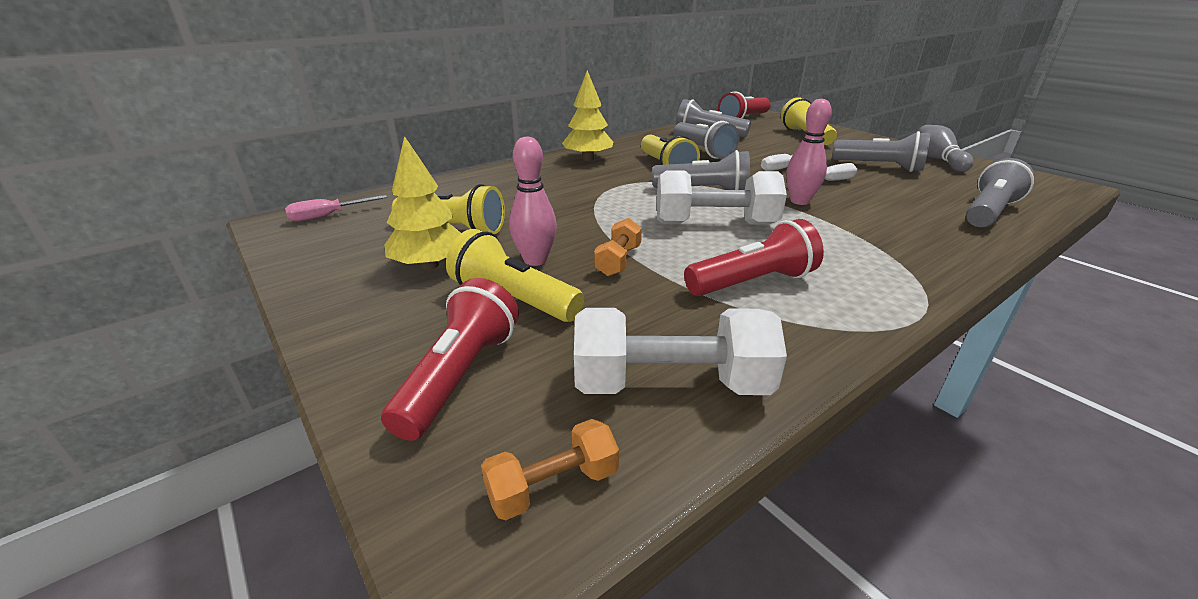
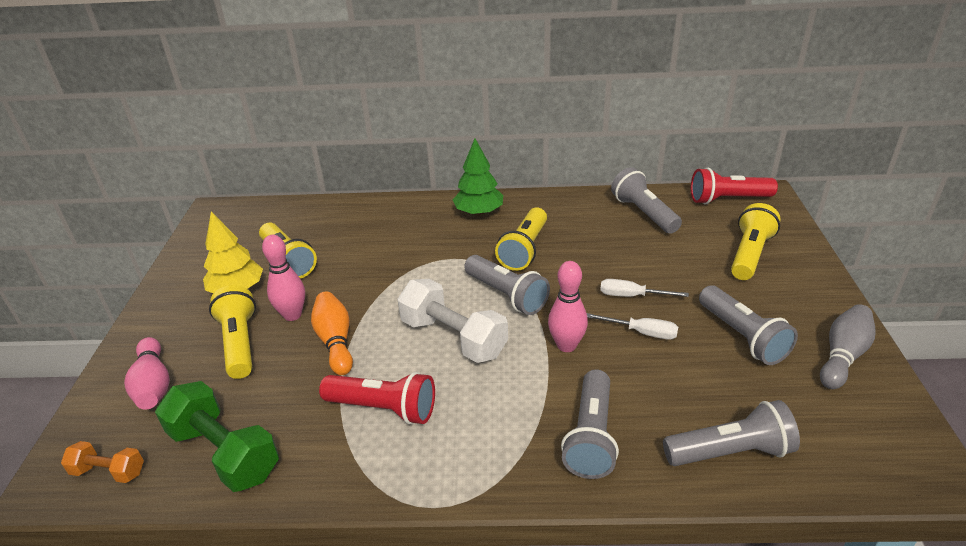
camera: 40 degrees right, 5 degrees up
pink screwdriver [285,195,387,222] -> none
red flashlight [381,278,519,441] -> pink bowling pin [124,337,170,410]
yellow tree [562,70,613,161] -> green tree [453,139,503,216]
white dumbbell [574,308,787,395] -> green dumbbell [155,381,279,492]
orange dumbbell [594,218,642,277] -> orange bowling pin [311,292,353,375]
grey flashlight [674,121,739,159] -> grey flashlight moved to [561,369,619,479]

